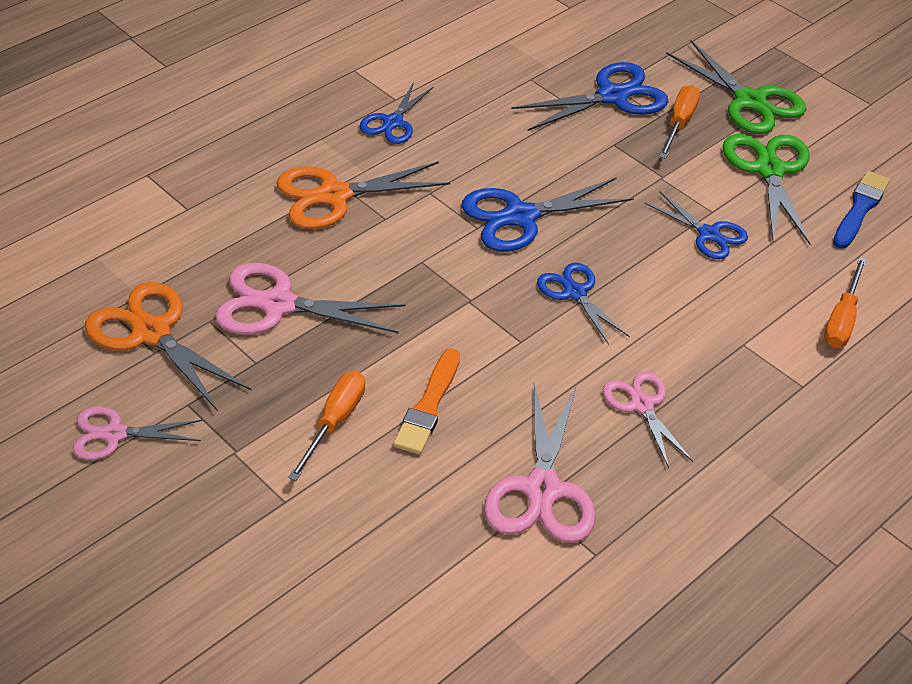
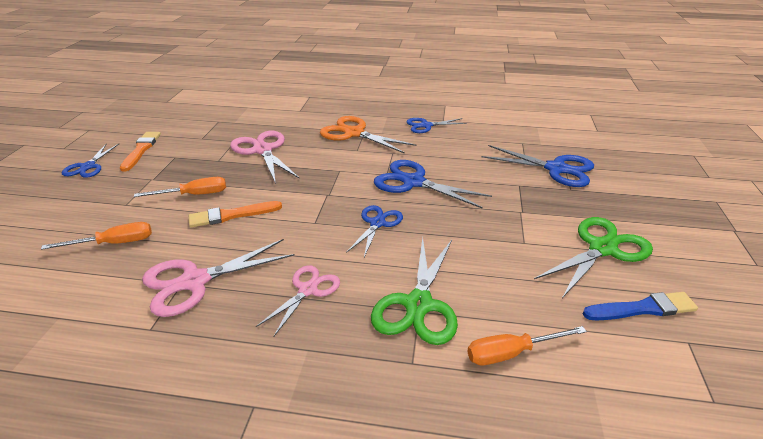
camera: 55 degrees right, 10 degrees down
pink scissors [72,406,202,460] -> orange brush [120,132,161,172]
orange scissors [85,282,252,411] -> none
blue scissors [645,191,748,259] -> blue scissors moved to [62,144,119,178]
orange screwdriver [659,85,700,159] -> orange screwdriver moved to [41,222,152,250]
green scissors [666,40,806,134] -> green scissors moved to [371,237,458,345]

